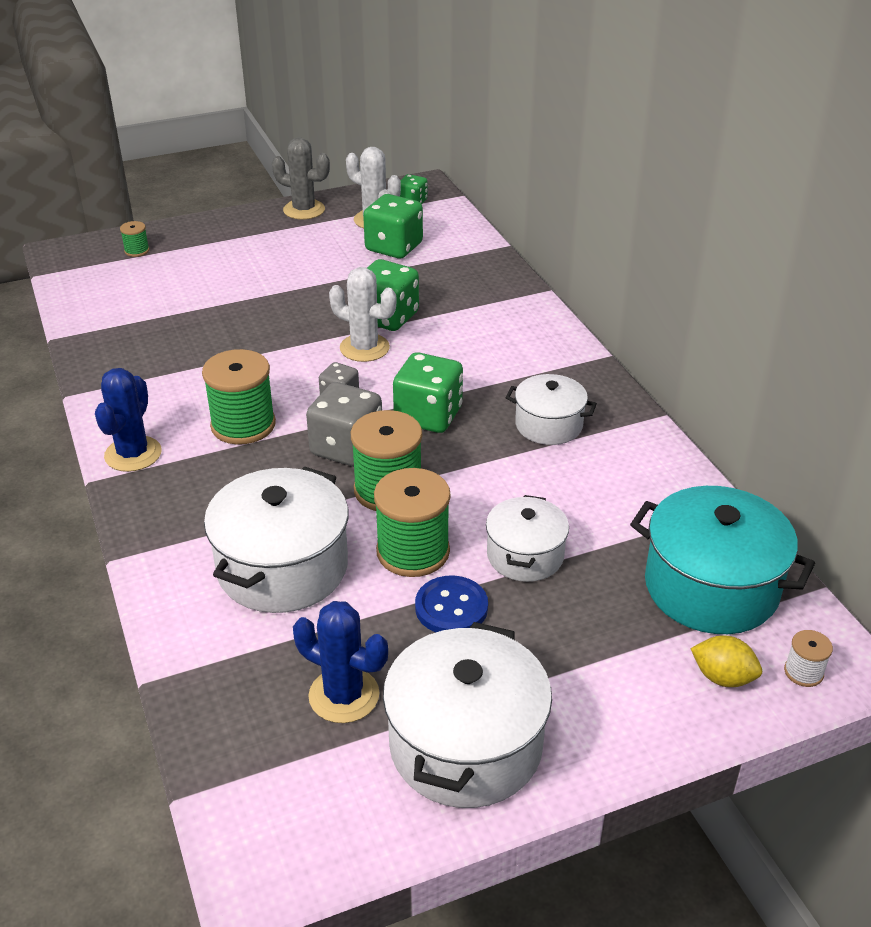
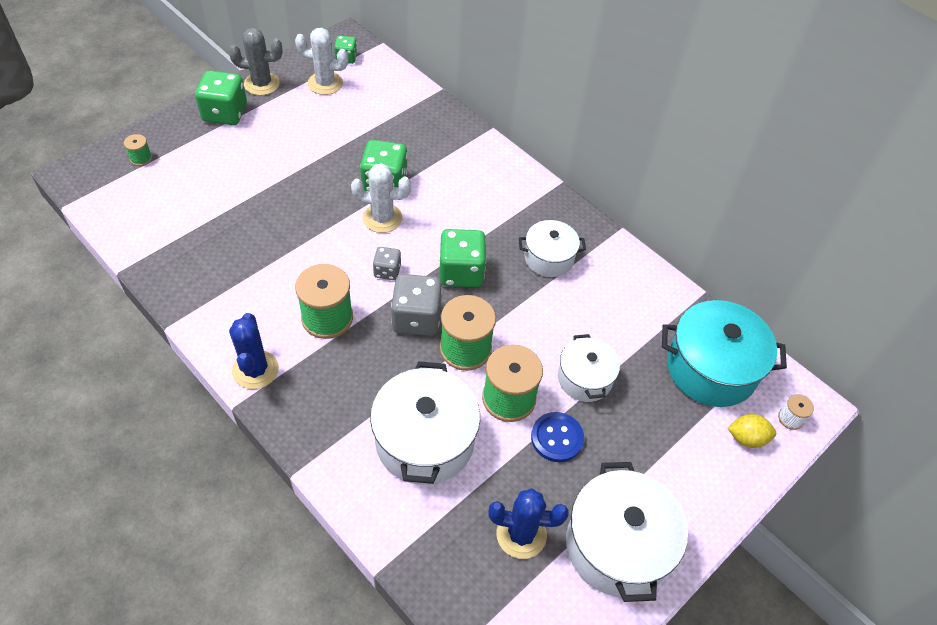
camera: 25 degrees left, 15 degrees up
green dice [363,194,423,259] -> green dice moved to [195,71,247,125]

